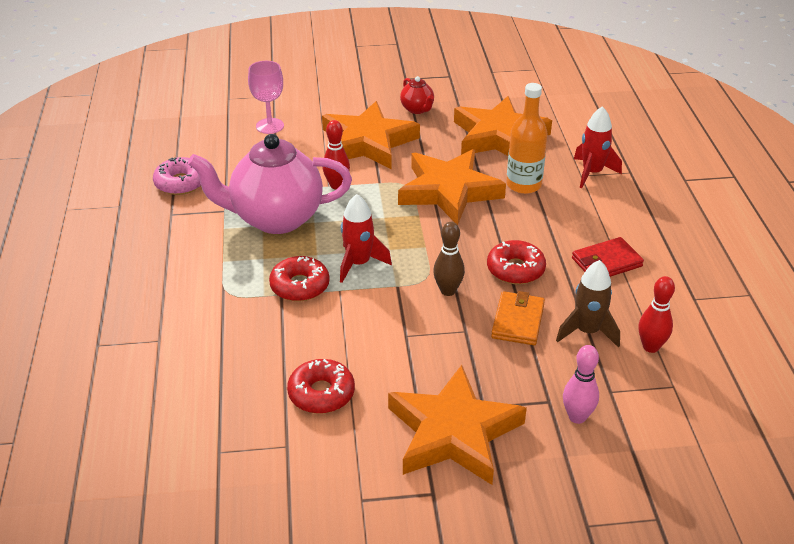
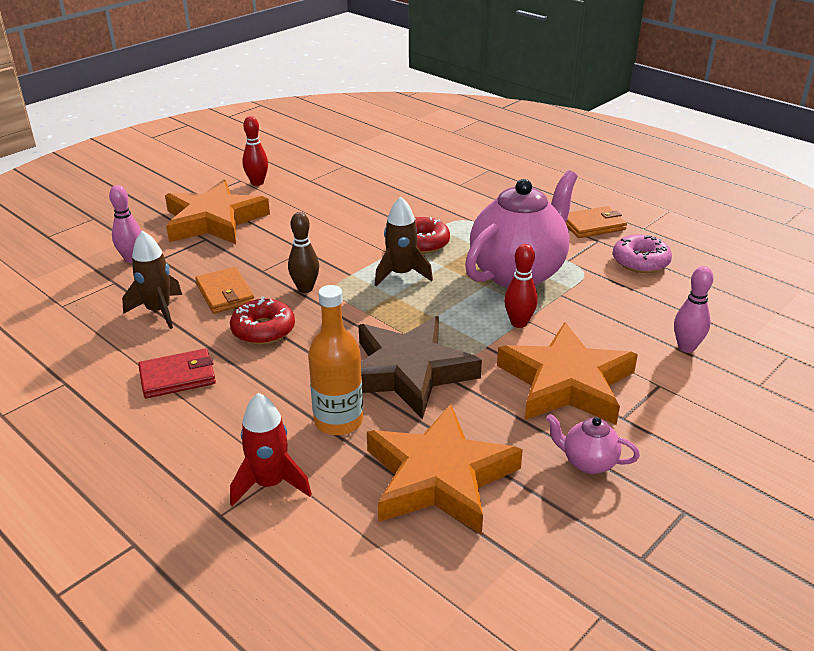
camera: 140 degrees right, 5 degrees down
pink goblet [248,61,284,134] -> pink bowling pin [674,266,713,353]
red donut [287,359,355,414] -> none
red rocket [340,194,392,283] -> brown rocket [375,197,433,287]
orange star [398,149,506,225] -> brown star [359,316,482,419]
red teapot [400,76,434,114] -> pink teapot [546,414,640,474]
red wallet [572,237,644,277] -> red wallet turned 45 degrees clockwise [138,349,216,398]
red bowling pin [639,276,675,353] -> red bowling pin moved to [242,116,268,186]
none -> orange wallet [566,206,627,238]

